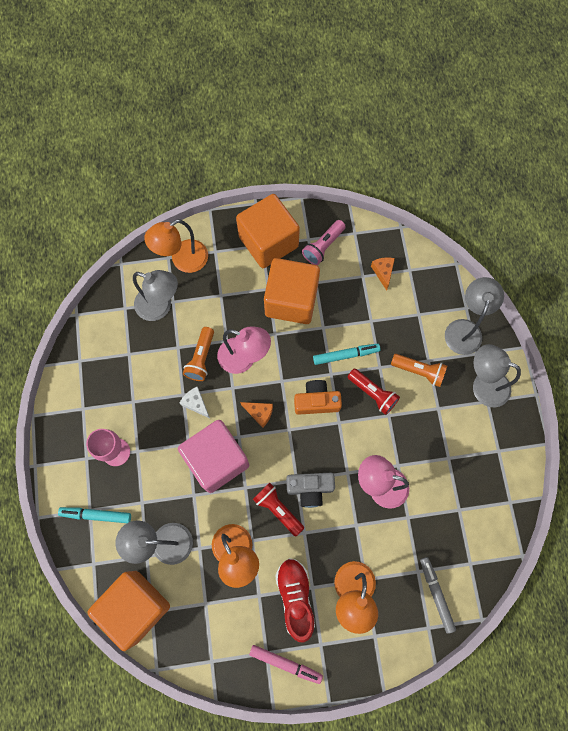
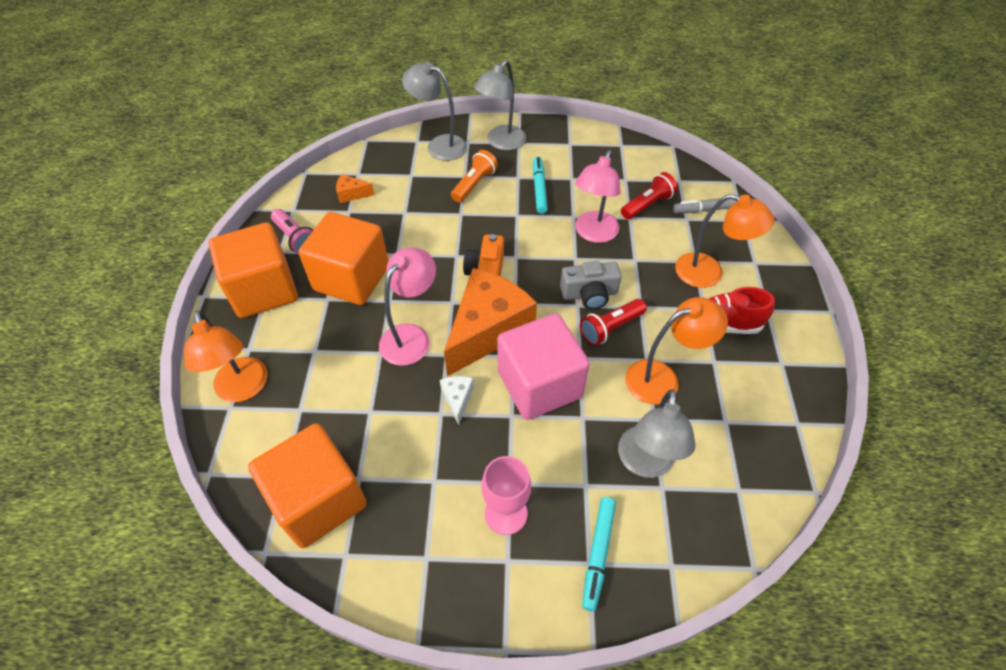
camera: 80 degrees left, 20 degrees down
orange cube [87,571,170,651] -> orange cube moved to [248,423,367,548]
grey lamp [133,270,178,321] -> none
white cheese [180,386,210,418] -> white cheese turned 120 degrees clockwise [440,376,474,425]
orange flashlight [183,327,214,381] -> none
orange cheese [240,402,273,428] -> orange cheese [444,268,537,376], size x2.47
pink marker [249,645,323,684] -> none
grey camera [286,473,335,508] -> grey camera turned 75 degrees clockwise [560,261,622,310]
turquoise marker [313,344,381,365] -> turquoise marker moved to [533,157,548,214]
red flashlight [348,369,400,415] -> red flashlight moved to [621,172,678,219]

